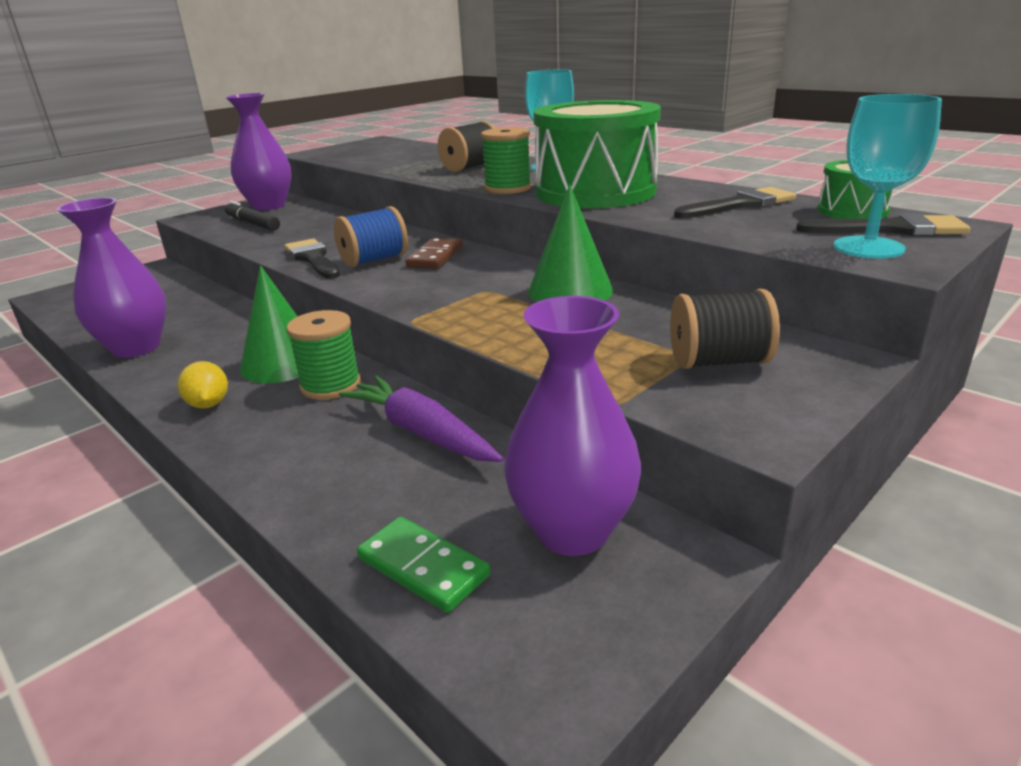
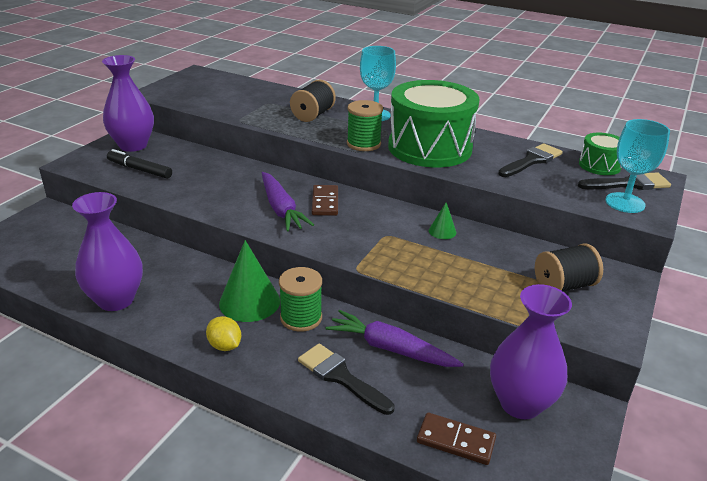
camera: 20 degrees left, 5 degrees up
black brush [284,239,340,279] -> black brush moved to [298,344,394,415]
blue spool [334,206,408,267] -> purple carrot [262,172,314,232]
green domino [357,516,490,613] -> brown domino [417,412,496,465]
green cone [528,185,613,302] -> green cone [429,203,456,239], size x0.49

